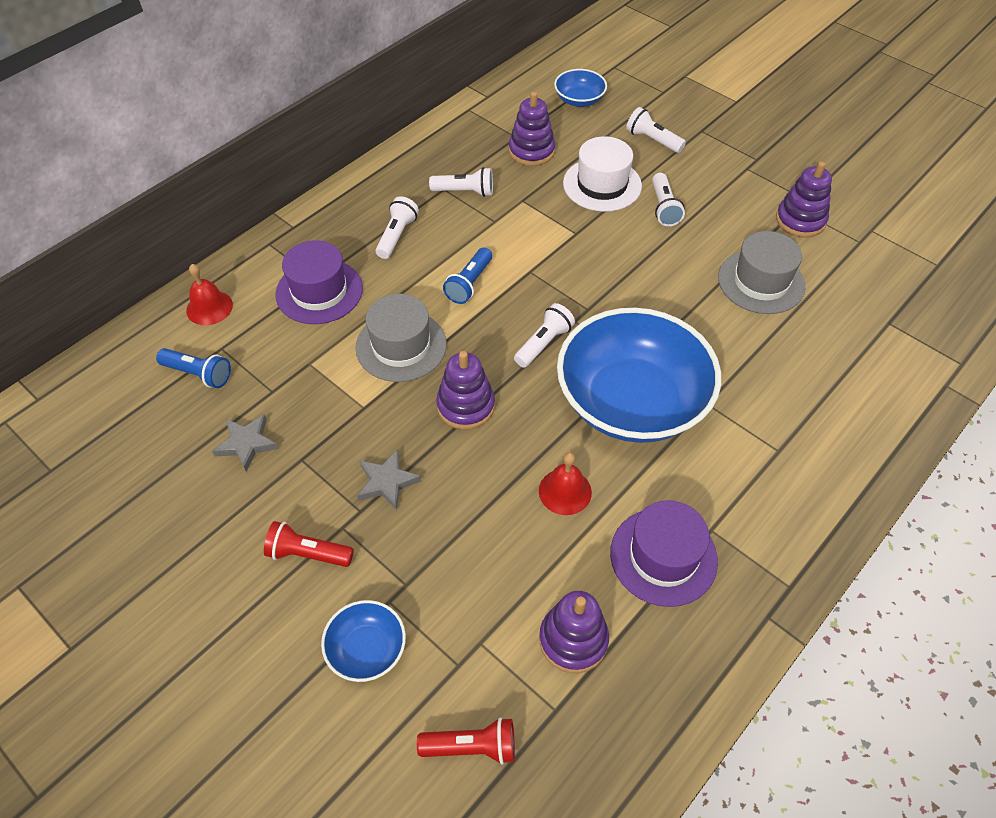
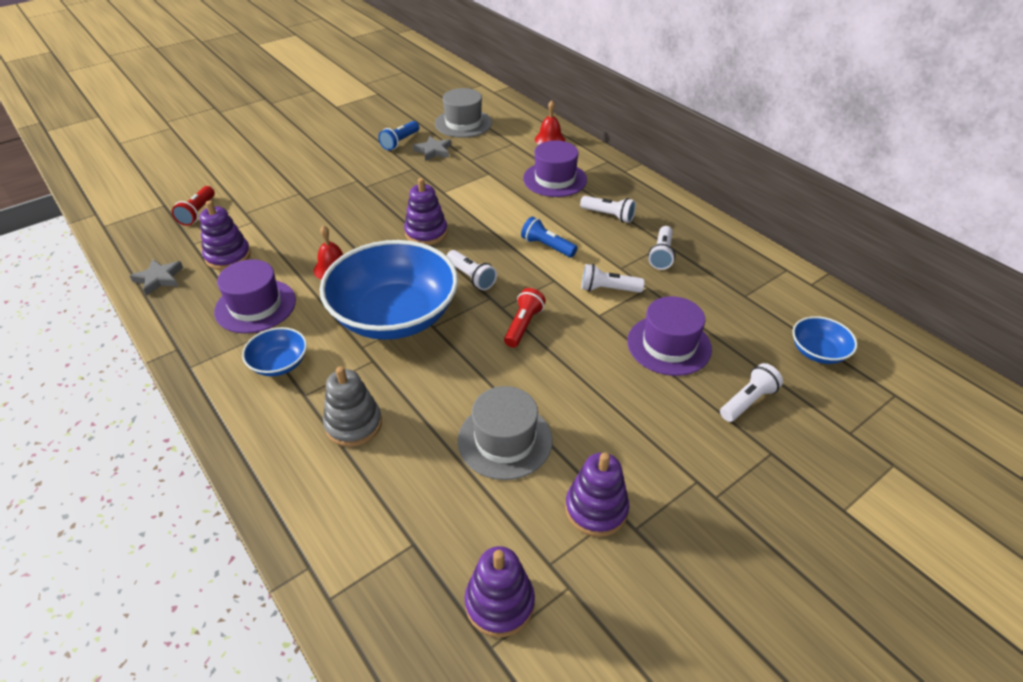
camera: 100 degrees right, 10 degrees down
blue flashlight [156,348,231,388] -> blue flashlight moved to [378,121,419,150]
red flashlight [264,521,354,567] -> red flashlight moved to [504,288,546,348]
blue bowl [321,600,406,682] -> blue bowl moved to [242,327,307,376]
grey hat [355,294,447,382] -> grey hat moved to [435,88,492,138]
grey star [357,449,421,510] -> grey star moved to [130,259,183,296]
purple stacking toy [509,92,555,166] -> purple stacking toy moved to [465,546,535,637]
white hat [563,136,642,212] -> purple hat [627,296,712,376]
white flashlight [652,173,685,226] -> white flashlight moved to [581,264,645,293]
none -> grey stacking toy [323,366,382,447]

